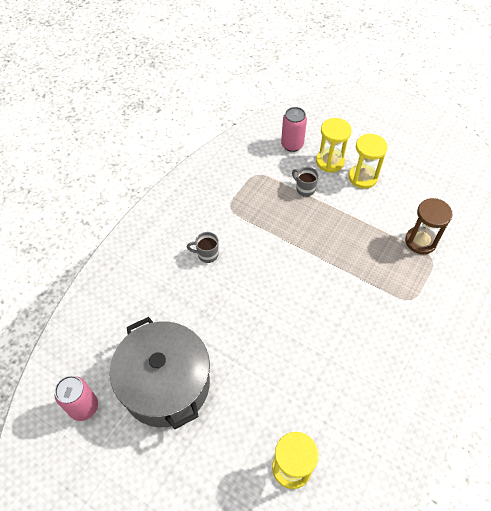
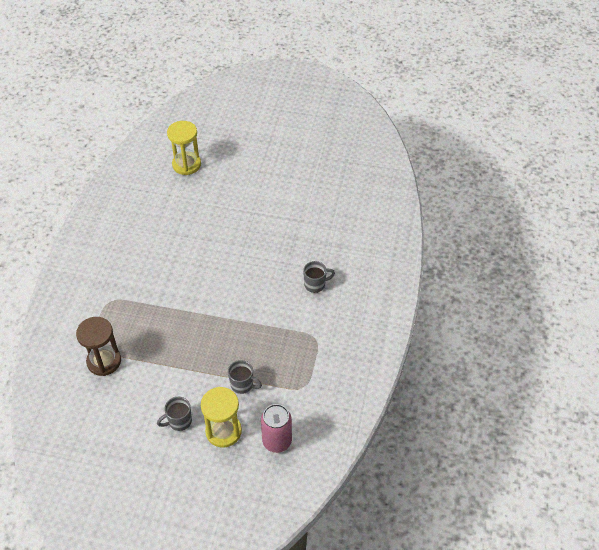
camera: 160 degrees right, 5 degrees down
pink can [55,376,98,421] -> none
grey pot [110,317,210,429] -> none
yellow hourglass [349,134,388,189] -> grey mug [157,397,192,431]

